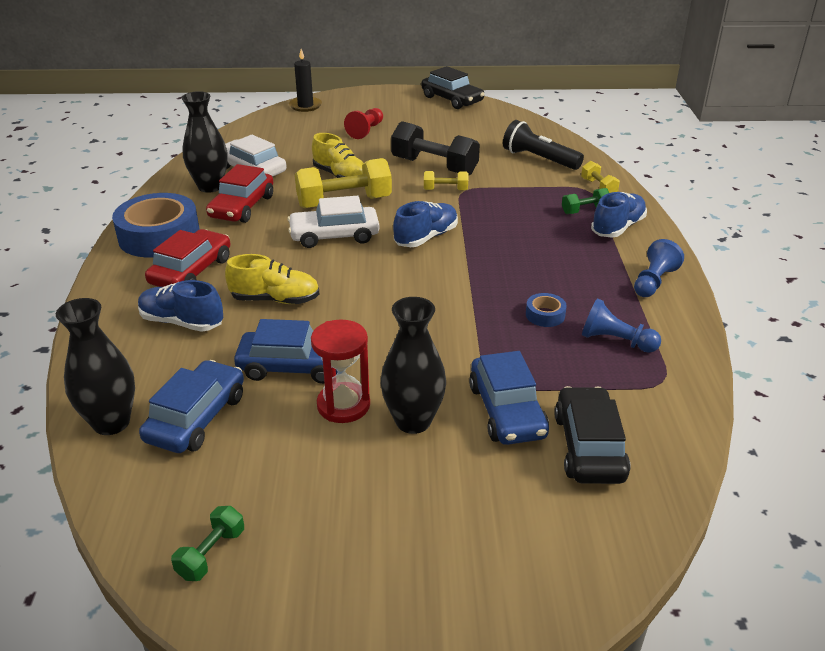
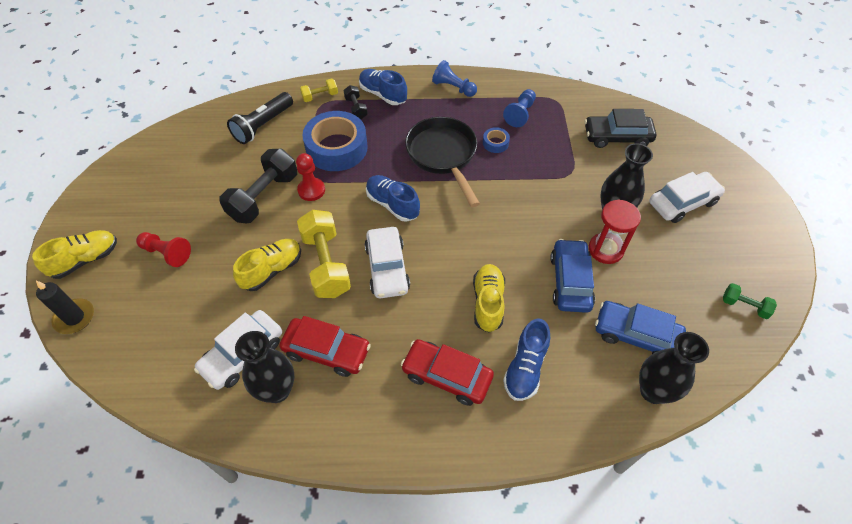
camera: 90 degrees left, 20 degrees up
blue tape [112,193,200,257] -> blue tape moved to [302,111,368,171]
black car [421,66,484,109] -> none
yellow dumbbell [424,171,468,191] -> red pawn [296,153,325,201]
blue car [469,351,549,445] -> none
green dumbbell [562,188,609,214] -> black dumbbell [344,85,368,119]
none -> yellow shoe [32,230,117,279]
none -> black pan [405,117,480,207]
none -> white car [649,172,725,223]

